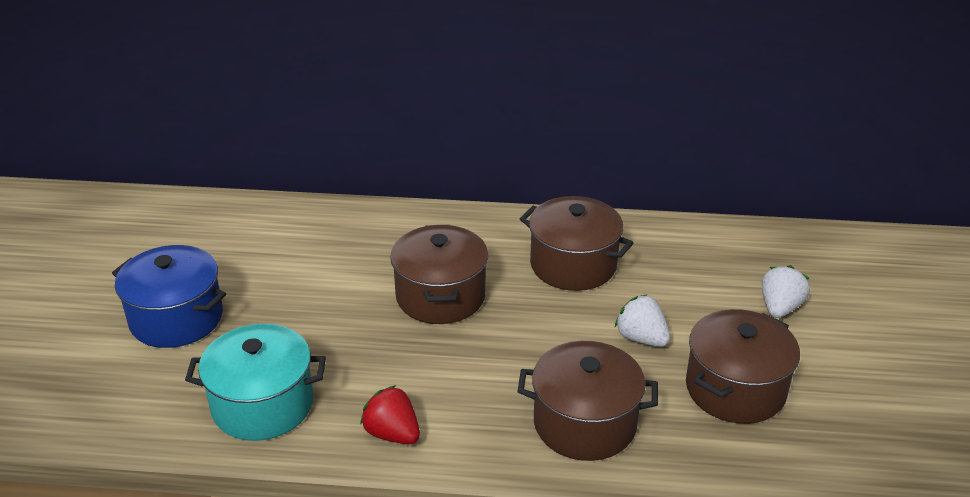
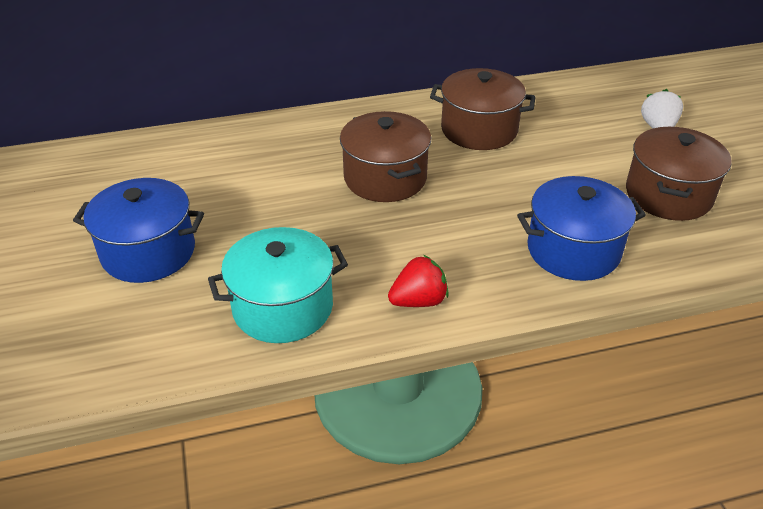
camera: 20 degrees left, 5 degrees up
red strawberry [360,385,420,444] -> red strawberry turned 135 degrees clockwise [388,255,449,307]
brown pot [518,341,658,461] -> blue pot [517,176,646,281]
white strawberry [615,294,670,347] -> none

